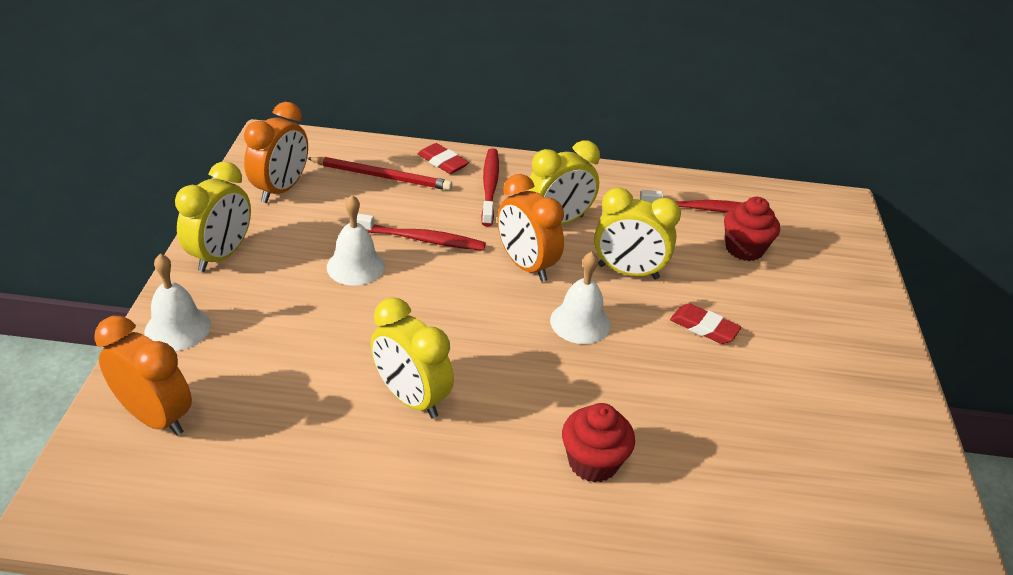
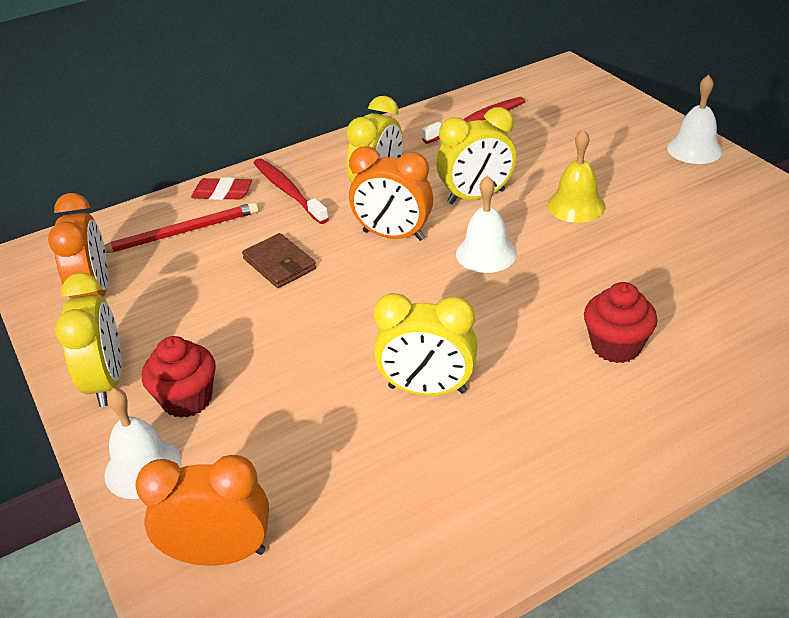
camera: 30 degrees left, 0 degrees up
white bell [327,195,385,286] -> white bell moved to [667,75,723,164]
red toothbrush [349,213,486,251] -> brown wallet [242,233,316,288]
red eraser [670,303,741,344] -> yellow bell [547,129,606,223]
red cupcake [724,197,780,261] -> red cupcake moved to [142,336,216,418]

